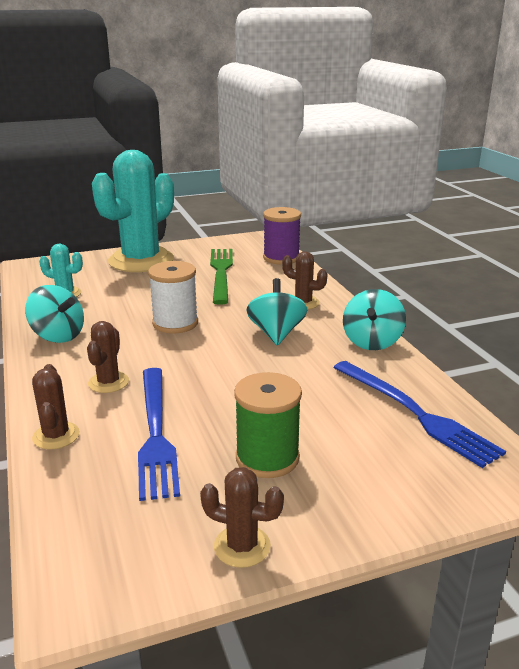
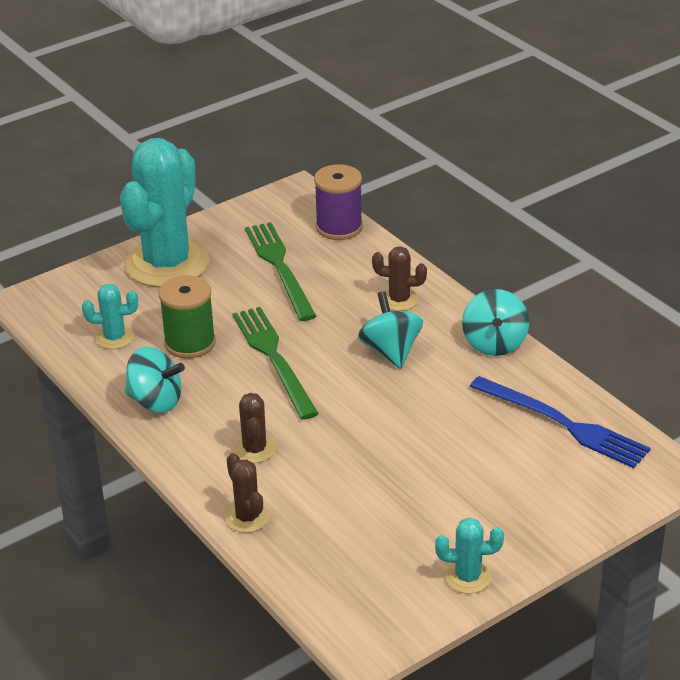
camera: 15 degrees left, 10 degrees up
blue fork [138,368,180,501] -> none
white spool [148,261,198,334] -> green fork [233,307,319,420]
brown cactus [200,467,284,568] -> turquoise cactus [435,517,504,594]
green spool [234,372,302,478] -> green spool moved to [159,275,216,359]

